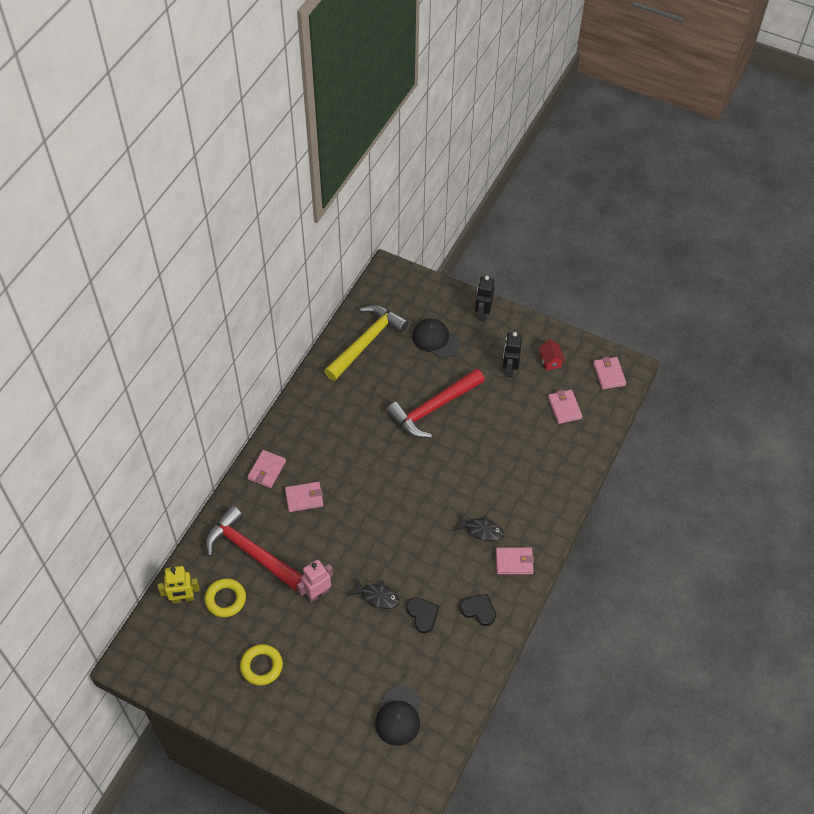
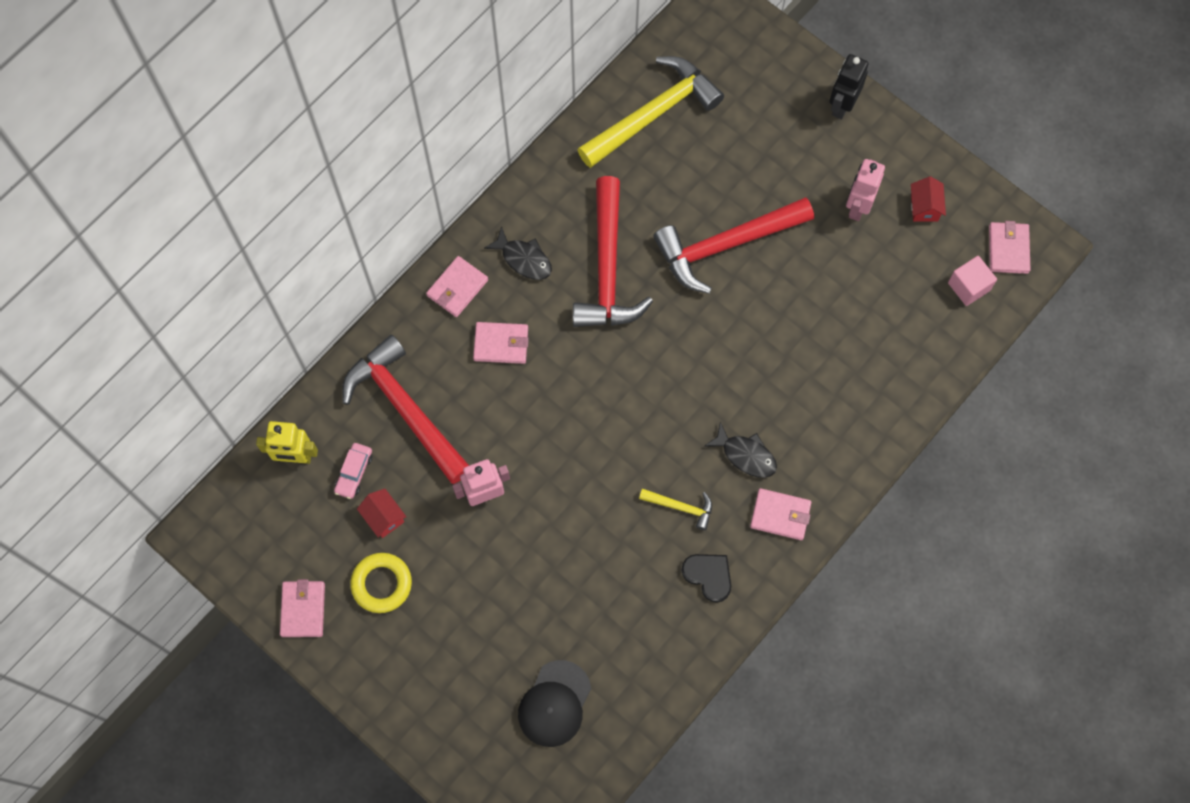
camera: 15 degrees right, 15 degrees up
yellow ring [204,578,246,617] -> pink car [334,443,372,499]
black fish [348,578,400,609] -> black fish moved to [484,226,552,280]
black heart [406,598,439,633] -> none
black cap [412,319,460,358] -> none
black robot [503,332,522,377] -> pink robot [846,159,885,221]
pink wallet [548,390,582,424] -> pink wallet moved to [280,579,325,637]
none -> red house [357,489,406,538]
none -> red hammer [573,176,653,327]
none -> yellow hammer [639,488,712,530]
none -> pink cube [948,256,997,306]

